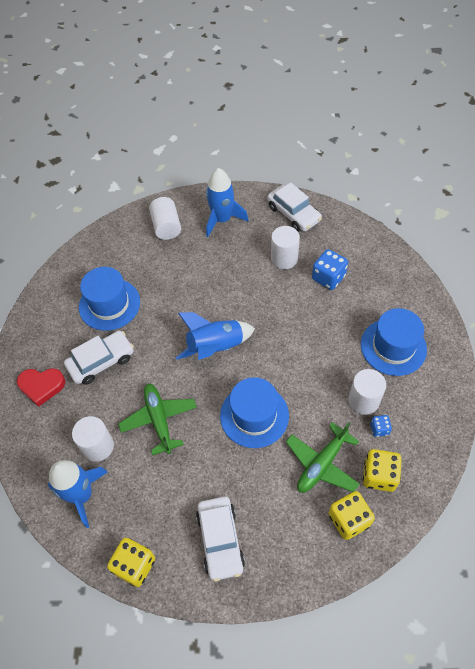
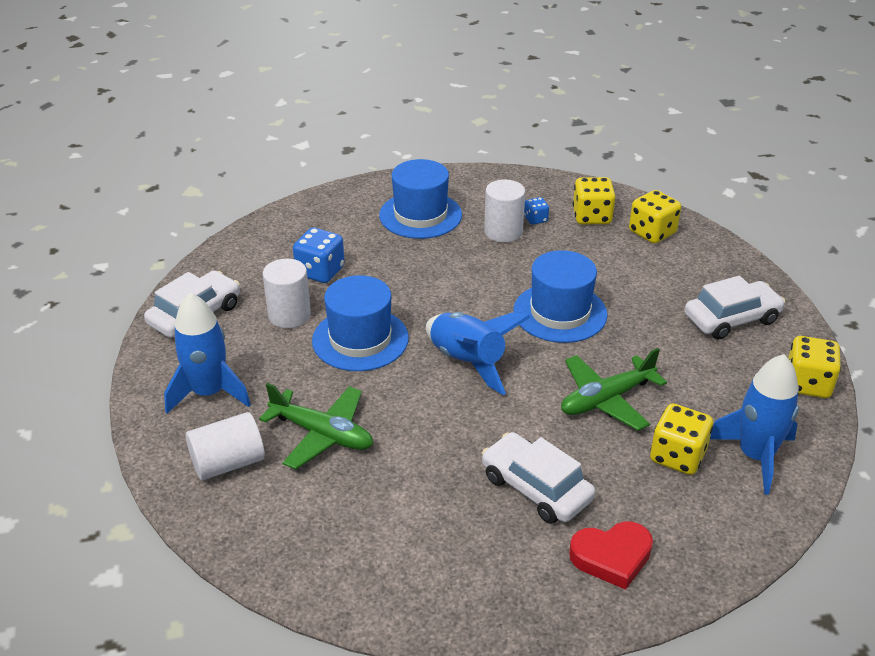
camera: 105 degrees left, 20 degrees down
red heart [17,368,65,407] -> red heart turned 90 degrees clockwise [569,521,653,590]
white cylinder [72,416,114,462] -> yellow dice [650,403,713,475]
blue hat [79,267,140,331] -> blue hat moved to [312,275,409,371]
green plane [286,422,359,493] -> green plane moved to [259,383,373,469]

